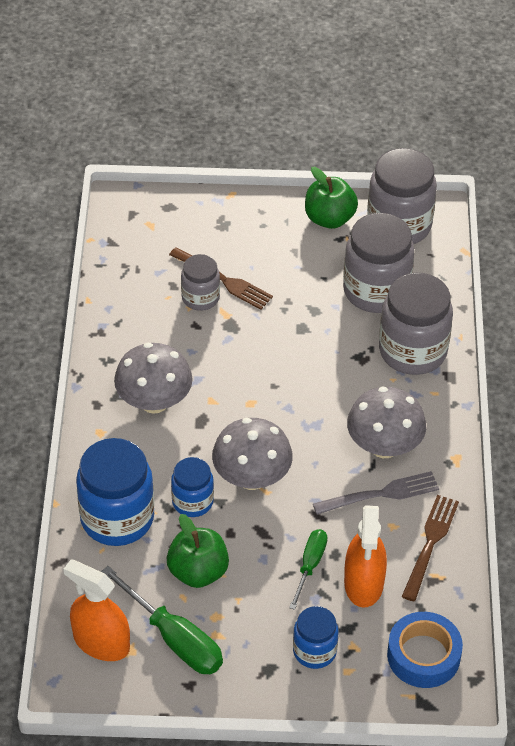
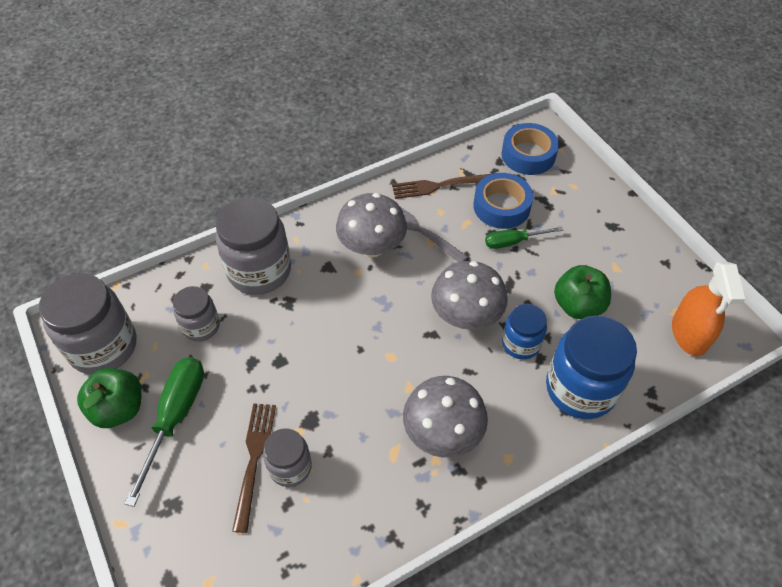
camera: 120 degrees left, 5 degrees up
green screwdriver [101,566,223,674] -> green screwdriver moved to [124,357,204,507]
blue jar [293,606,339,669] -> none
grey jar [343,213,415,313] -> grey jar [173,286,220,342], size x0.57
orange spray bottle [344,505,387,608] -> blue tape [473,173,533,229]

